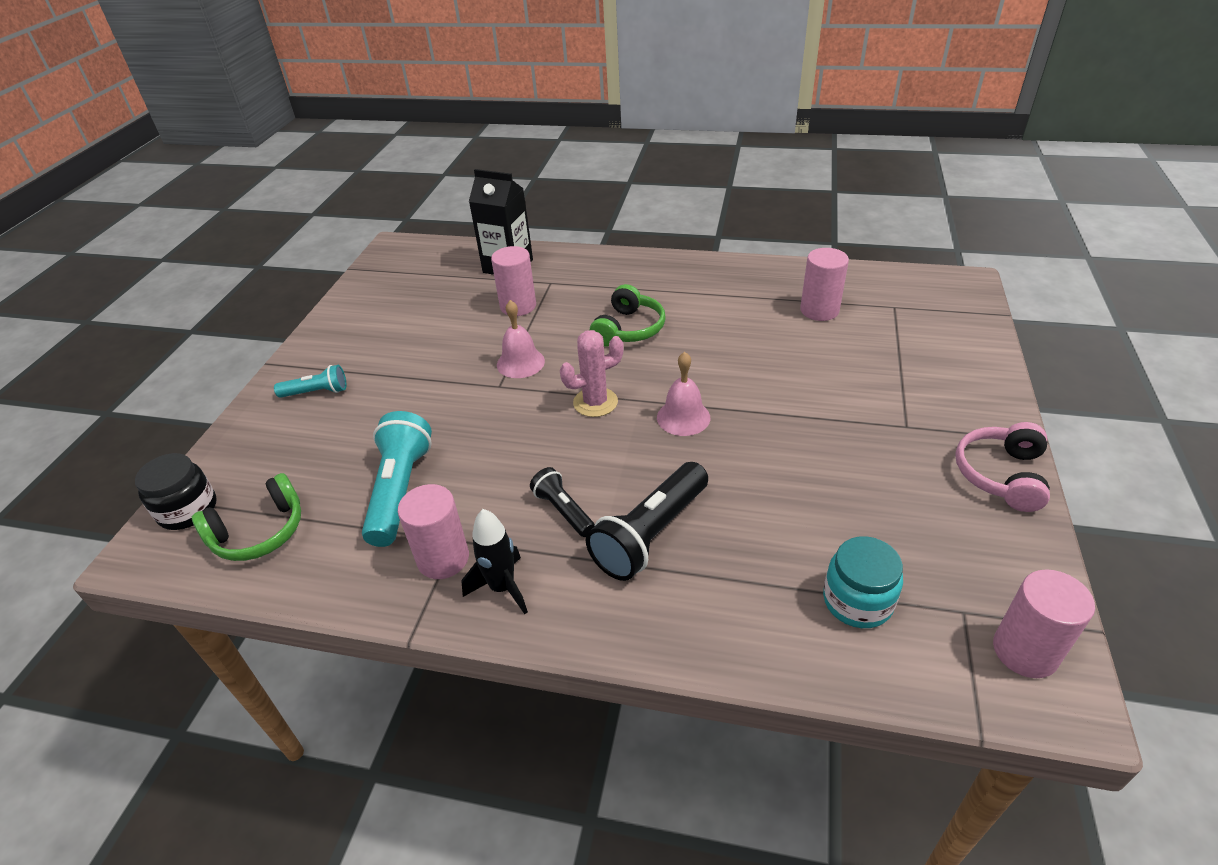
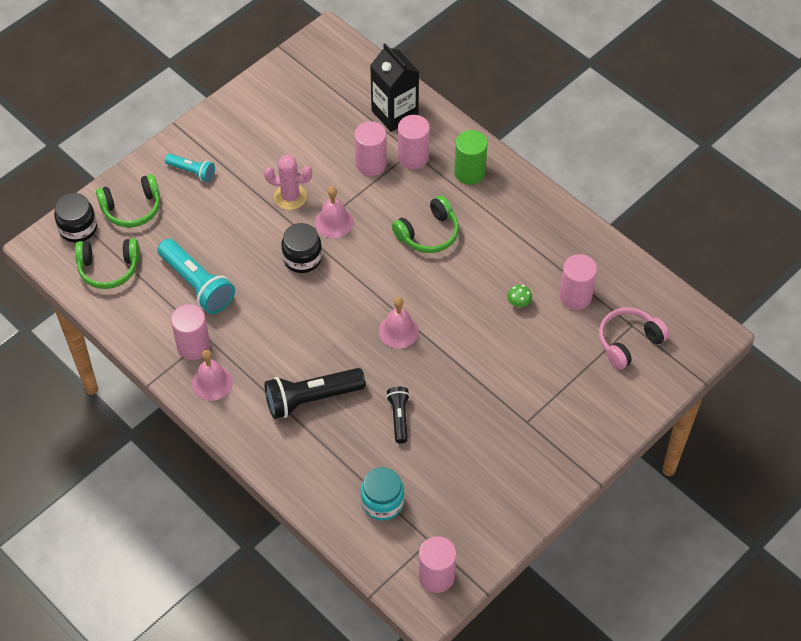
camera: 30 degrees right, 15 degrees up
turquoise flashlight [362,411,432,547] -> turquoise flashlight turned 105 degrees clockwise [157,239,235,314]
black rocket [461,509,528,614] -> pink bell [192,350,233,401]
black flashlight [530,467,595,537] -> black flashlight moved to [386,386,410,444]
pink cactus [560,330,624,417] -> pink cactus moved to [264,155,312,210]
pink headphones [955,422,1050,512] -> pink headphones moved to [599,308,669,370]
none -> green headphones [96,174,160,228]
none -> black jar [281,223,322,273]
none -> pink cylinder [398,115,430,169]
none -> green cylinder [454,130,488,185]
none -> green mushroom [507,285,532,308]

